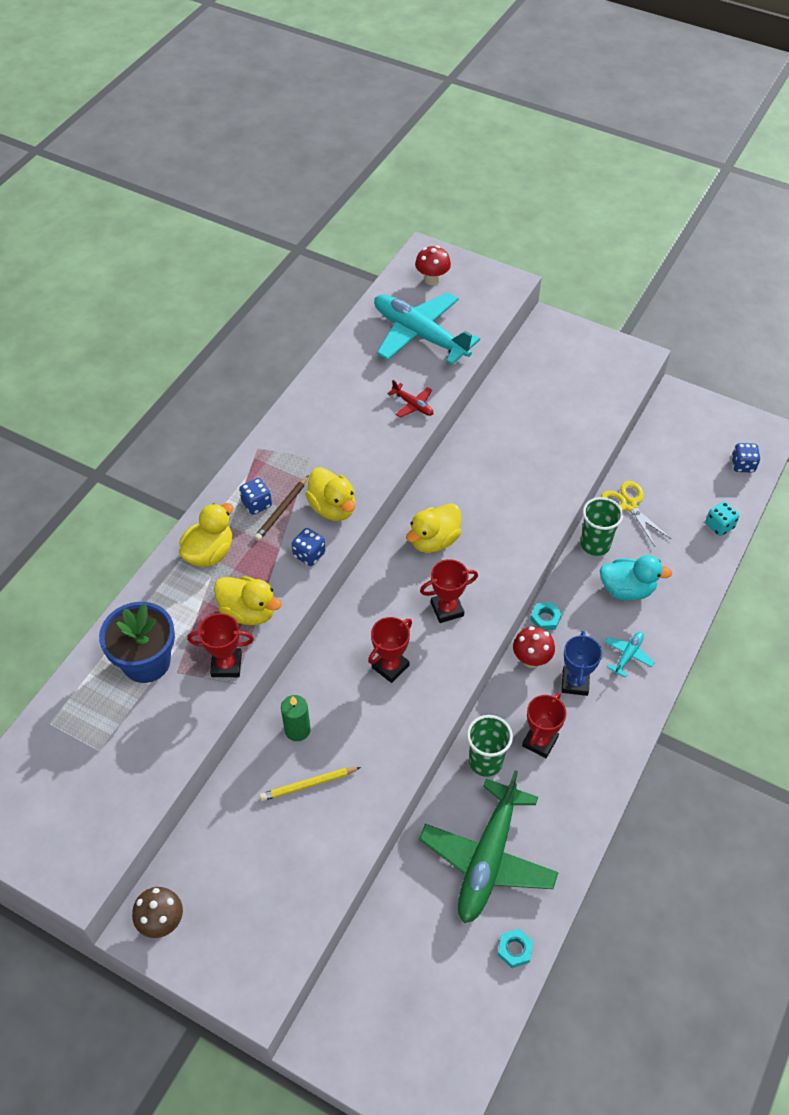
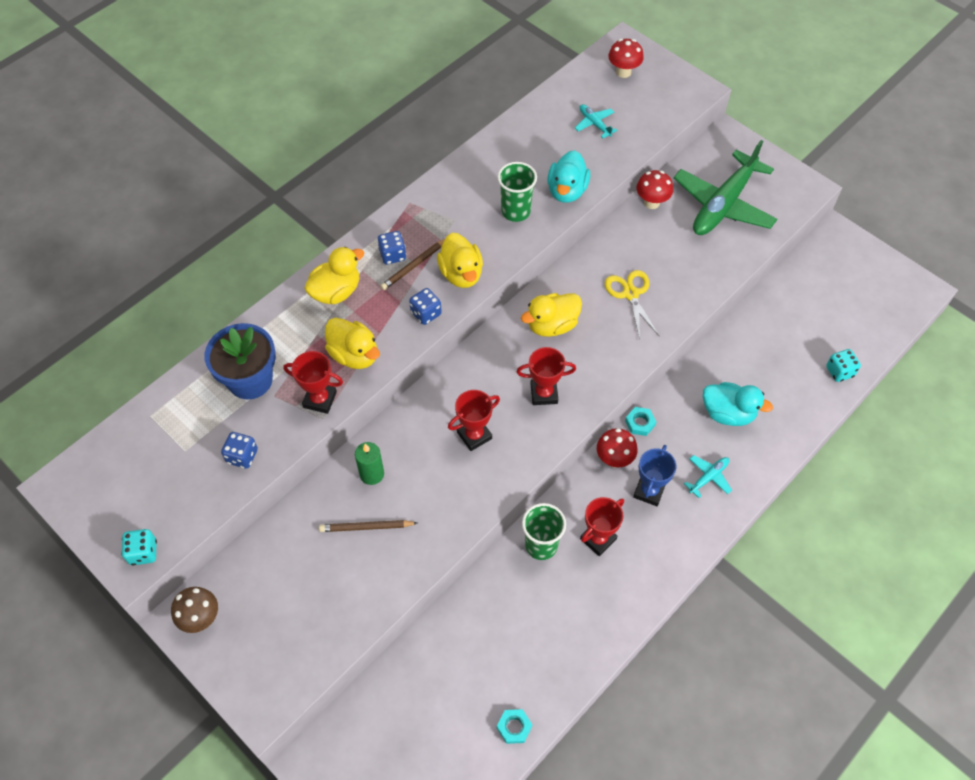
camera: 15 degrees right, 5 degrees up
yellow pencil [259,767,361,801] -> brown pencil [319,520,418,532]
turquoise plane [374,293,480,365] -> turquoise plane [575,104,617,138], size x0.42
red plane [388,380,434,418] -> turquoise duck [547,150,590,203]
green plane [419,770,559,923] -> green plane moved to [674,140,777,235]
green cup [581,497,623,556] -> green cup moved to [497,162,537,222]
yellow scissors [601,481,671,546] -> yellow scissors moved to [605,270,659,339]
blue dice [731,443,760,472] -> blue dice moved to [221,432,258,469]
none -> turquoise dice [121,529,157,565]
none -> red mushroom [637,170,673,209]

